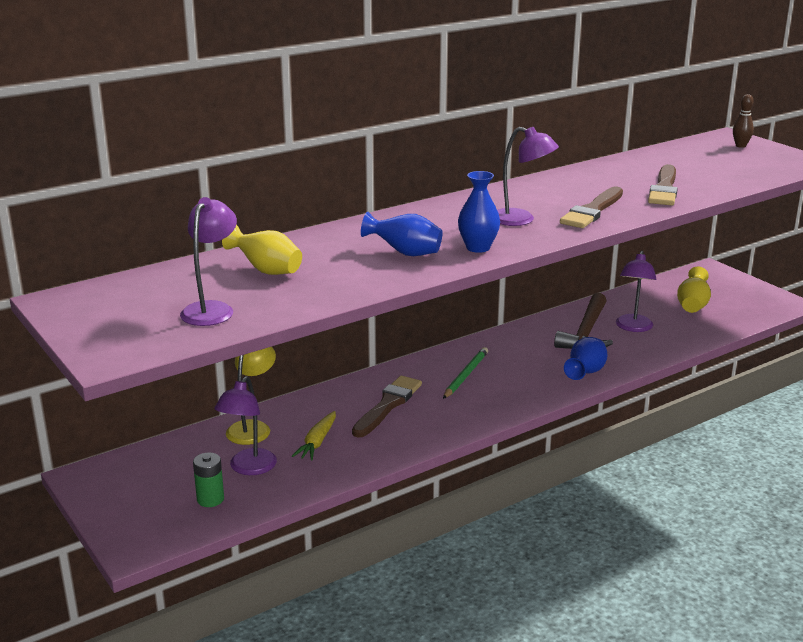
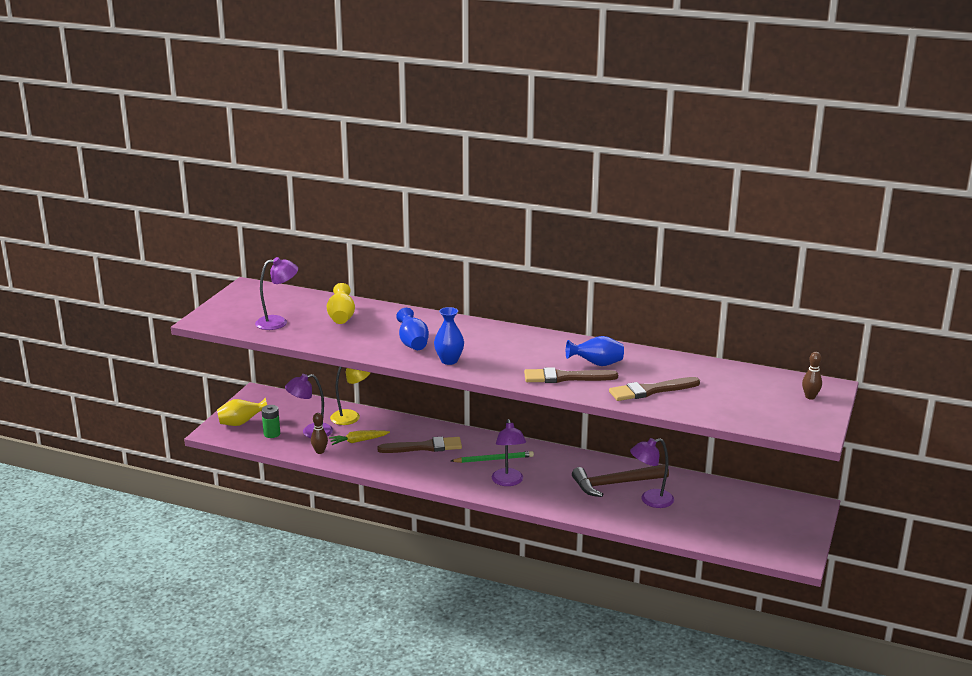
camera: 55 degrees right, 0 degrees up
purple lamp [497,127,559,226] -> purple lamp moved to [492,419,526,486]
blue vase [564,337,608,380] -> blue vase moved to [566,336,624,366]
yellow vase [677,267,711,313] -> yellow vase moved to [217,398,267,426]
none -> brown bowling pin [311,413,328,454]

